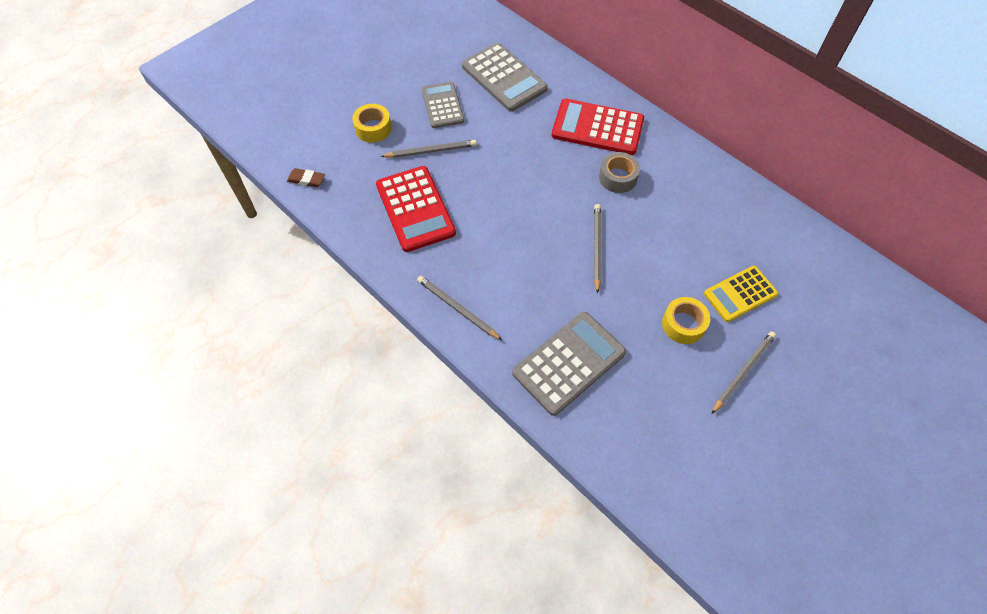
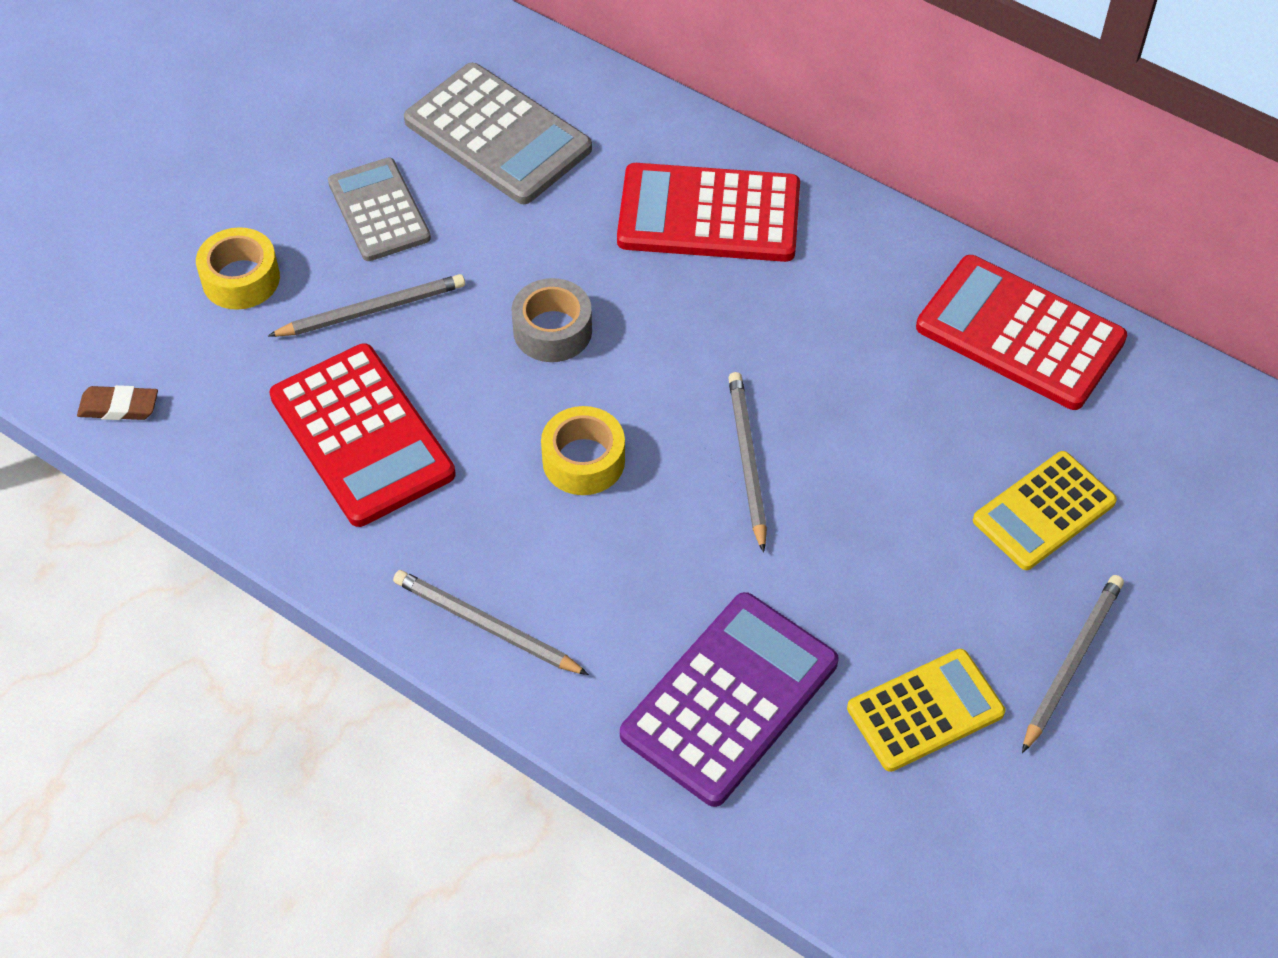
camera: 10 degrees left, 5 degrees down
grey calculator [512,312,626,416] -> purple calculator [620,592,839,807]
grey tape [599,152,640,193] -> grey tape moved to [512,278,592,362]
yellow tape [662,297,710,344] -> yellow tape moved to [541,406,625,495]
none -> yellow calculator [847,649,1005,772]
none -> red calculator [916,255,1127,410]

